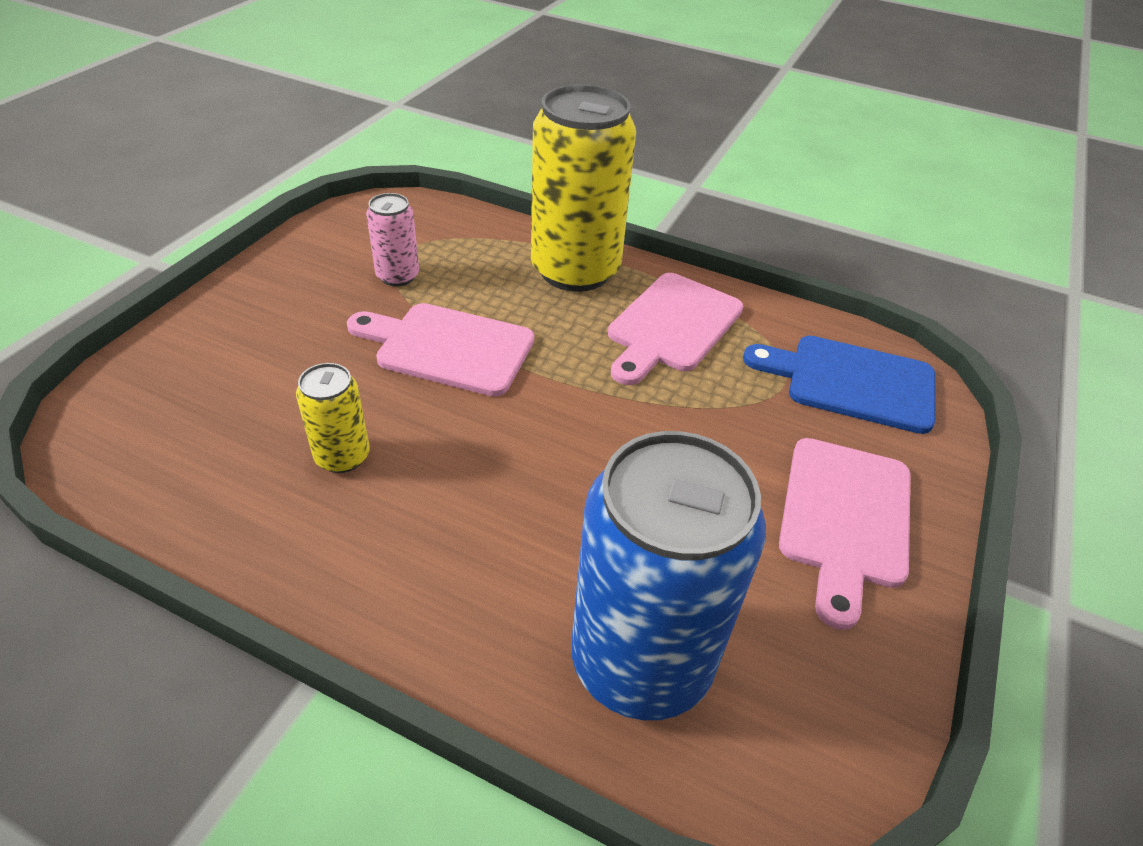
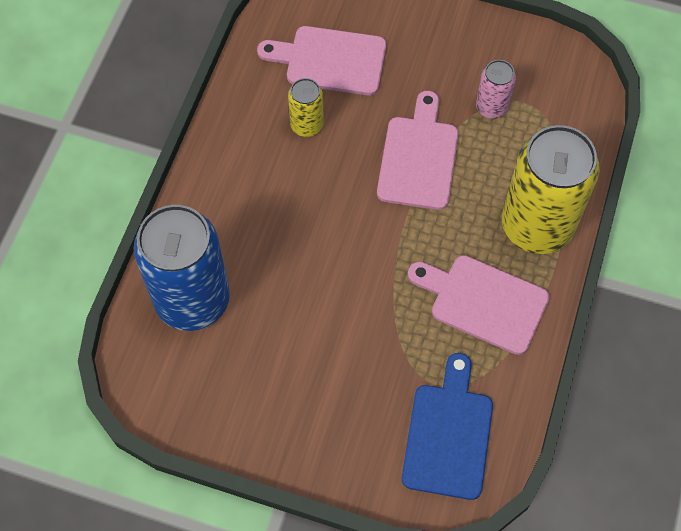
camera: 85 degrees right, 20 degrees up
pink cutting board [779,438,911,630] -> pink cutting board moved to [257,26,386,95]

